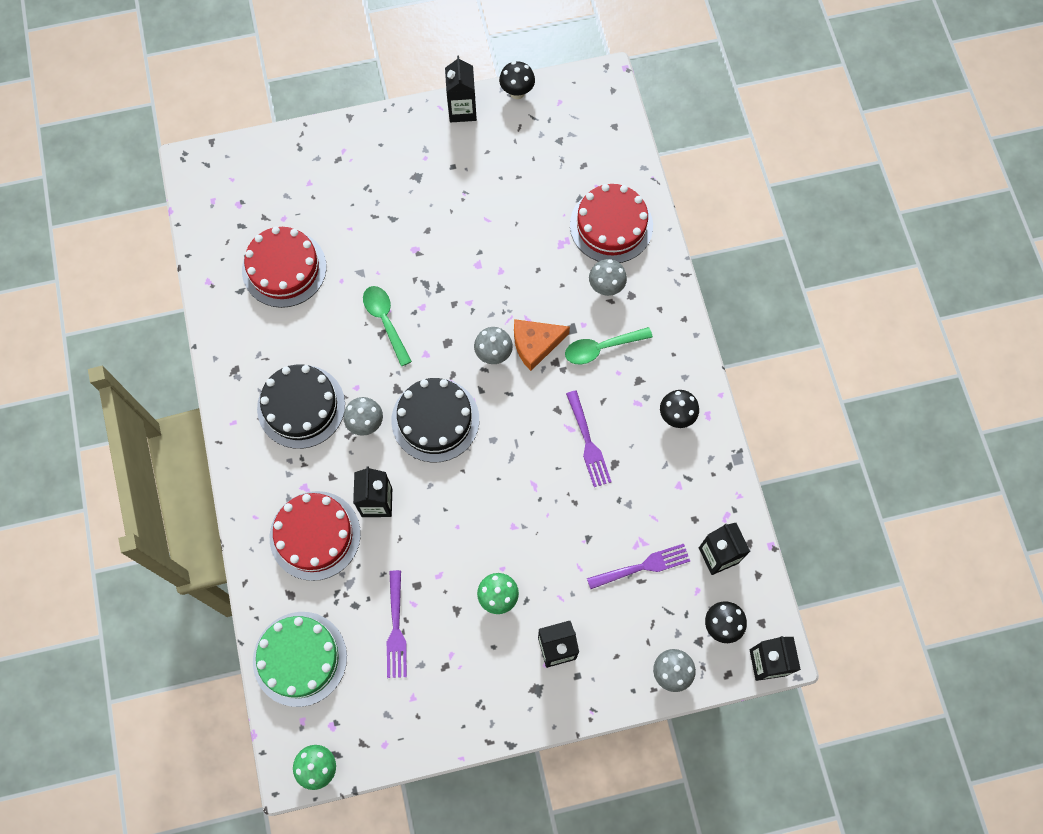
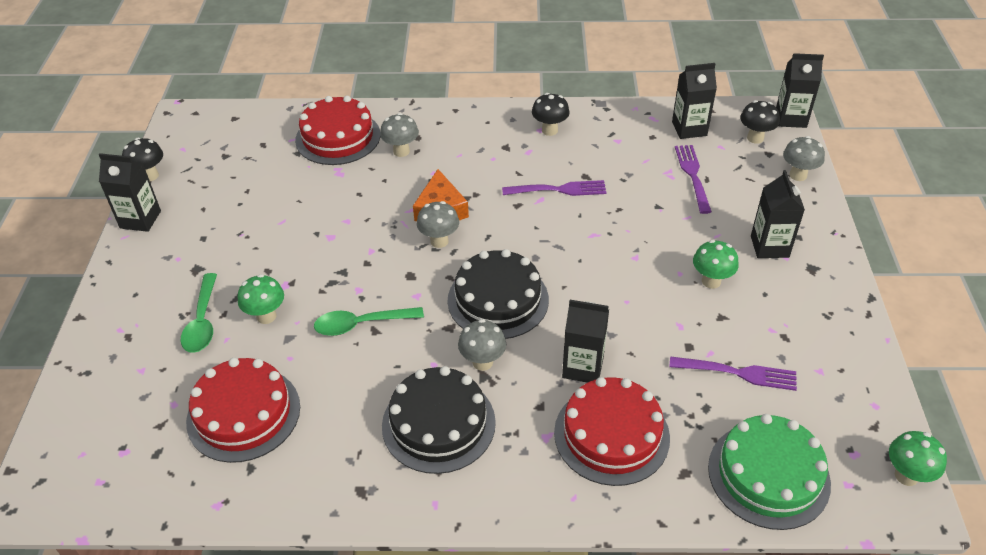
camera: 75 degrees left, 25 degrees down
green spoon [565,327,653,364] -> green spoon moved to [181,273,217,353]
none -> green mushroom [238,274,284,324]

